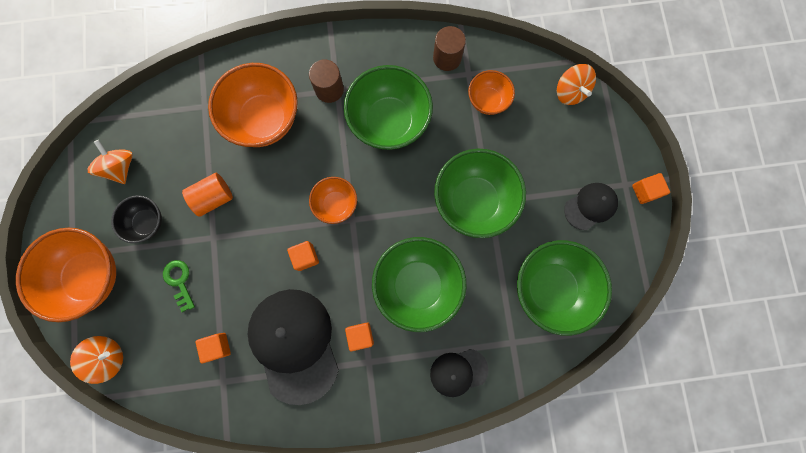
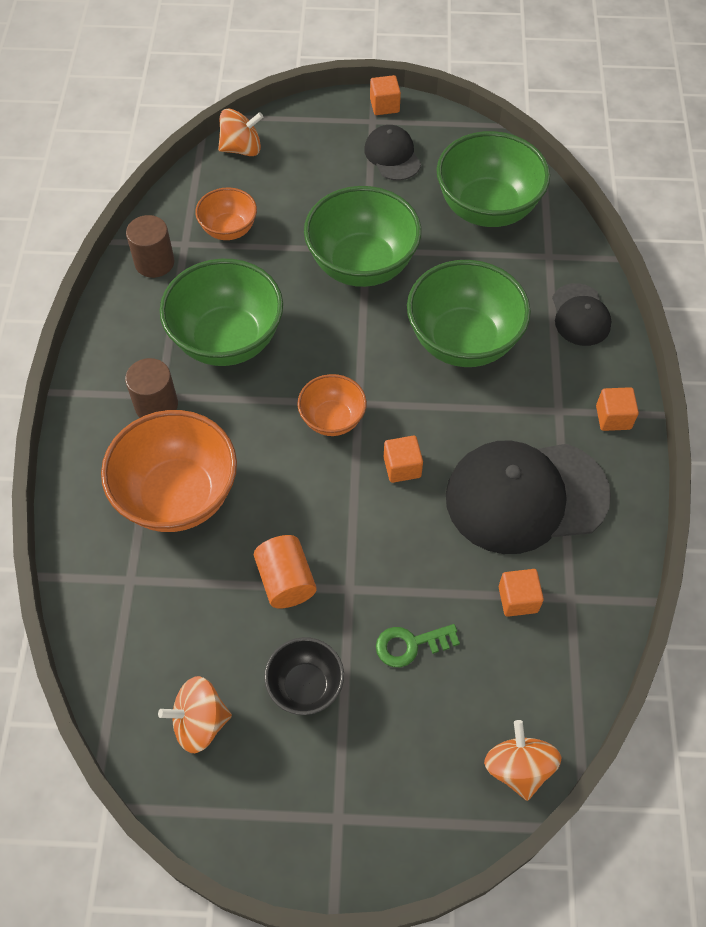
camera: 80 degrees left, 20 degrees down
orange bowl [16,228,116,322] -> none
orange cube [345,322,374,351] -> orange cube moved to [596,387,639,431]

